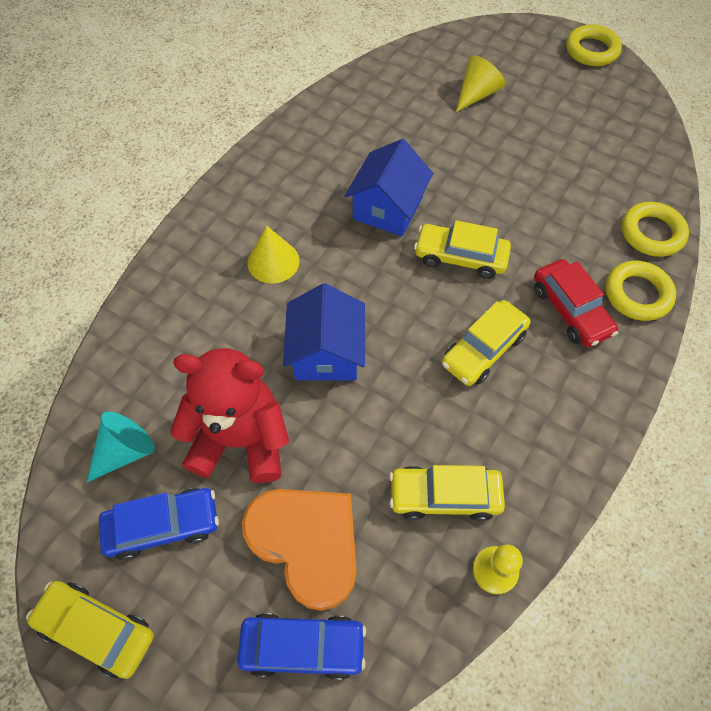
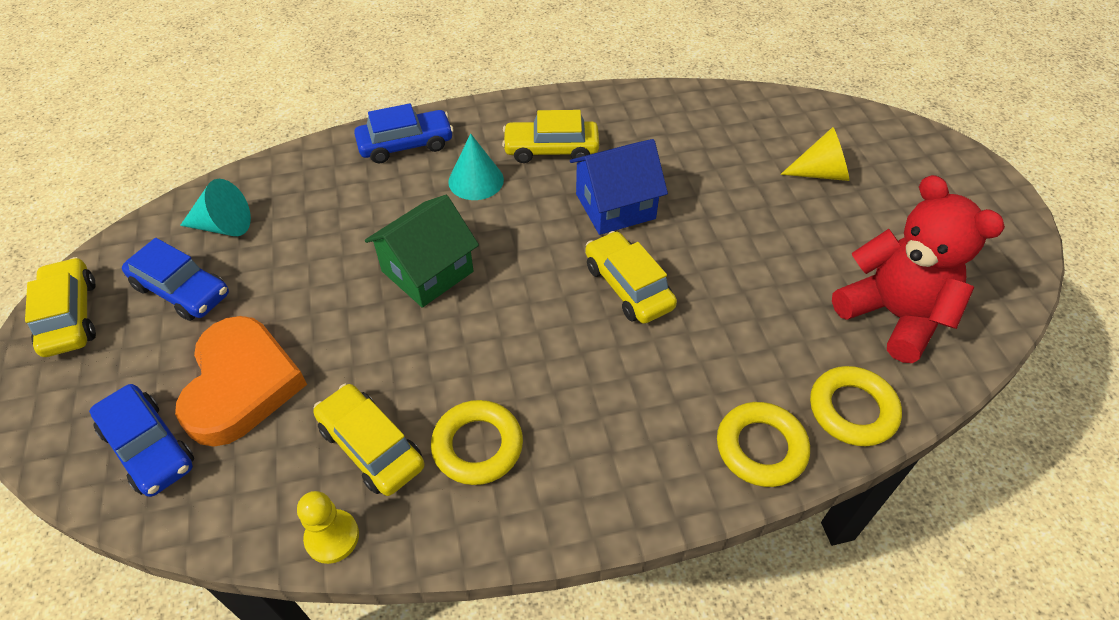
camera: 45 degrees right, 10 degrees down
red teddy bear [170,348,289,483] -> red teddy bear moved to [832,175,1005,363]
yellow cone [248,226,300,284] -> turquoise cone [448,134,504,200]
blue house [283,283,365,381] -> green house [365,195,479,308]
yellow car [442,300,530,386] -> yellow car moved to [502,110,599,163]
red car [534,259,618,347] -> none
yellow ring [566,24,622,66] -> yellow ring moved to [431,400,523,485]
none -> blue car [354,103,454,163]

